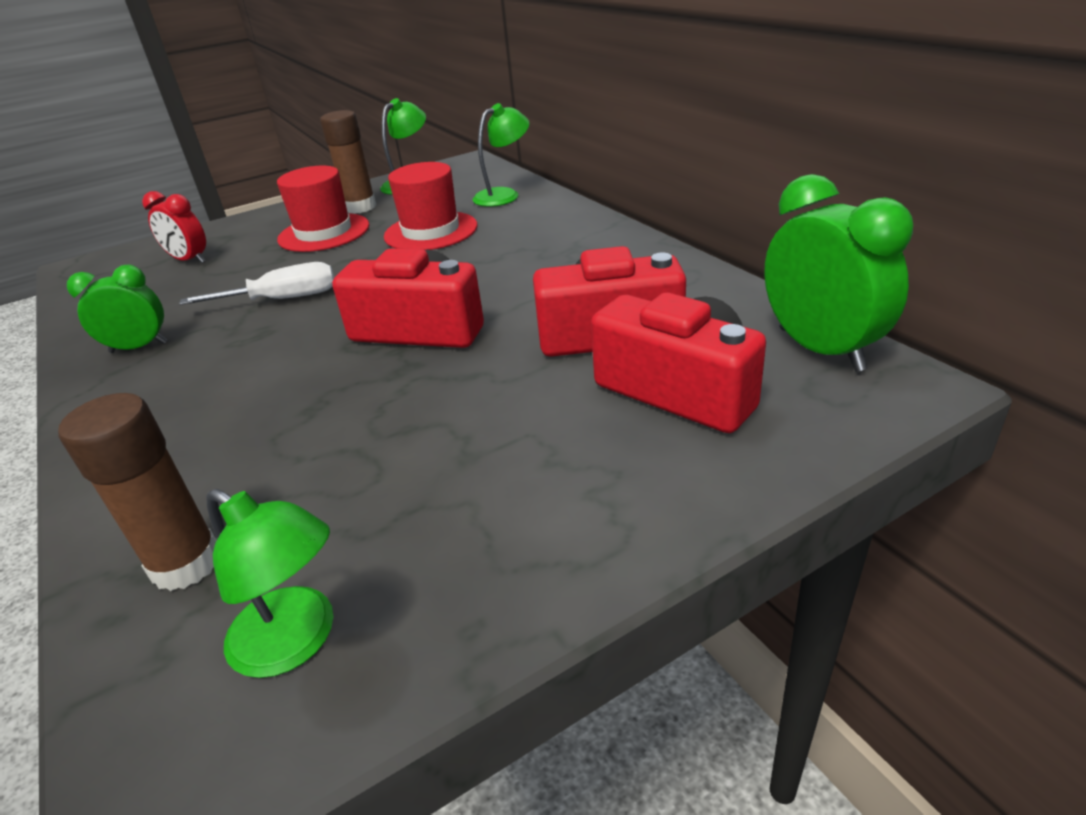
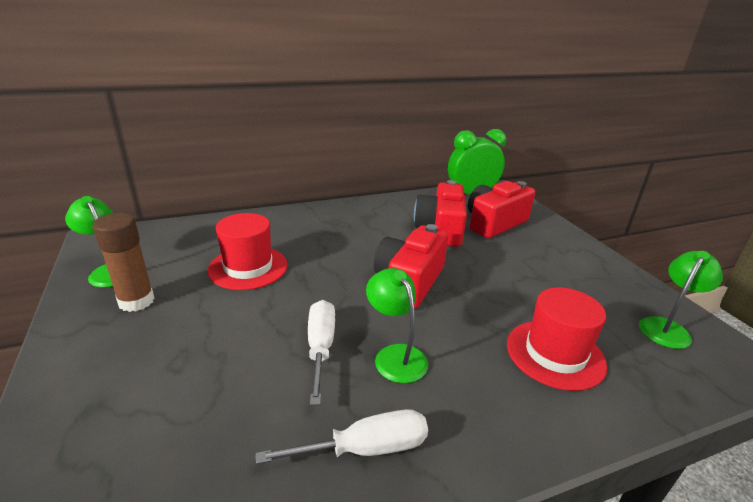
camera: 85 degrees left, 5 degrees down
brown glue stick [58,393,217,591] -> none
green clock [67,265,167,353] -> white screwdriver [256,409,428,464]
red clock [142,191,206,263] -> none
red hat [277,166,369,252] -> red hat moved to [507,287,607,391]
green lamp [473,103,529,207] -> green lamp moved to [366,268,428,383]

